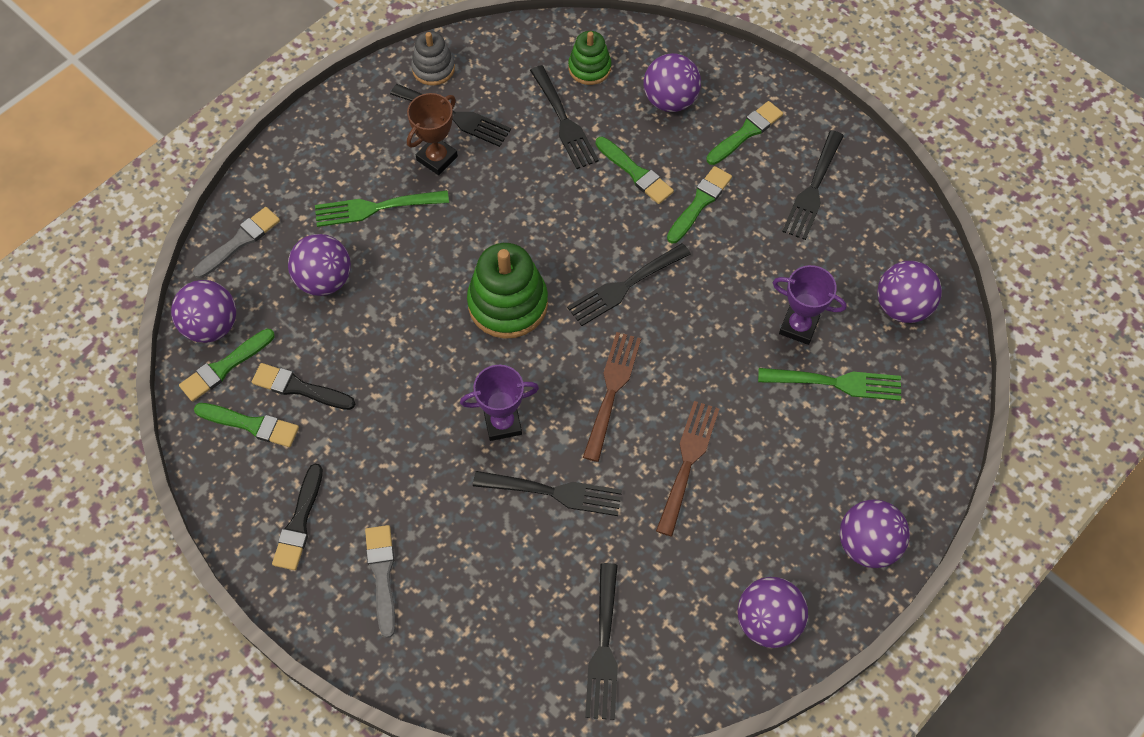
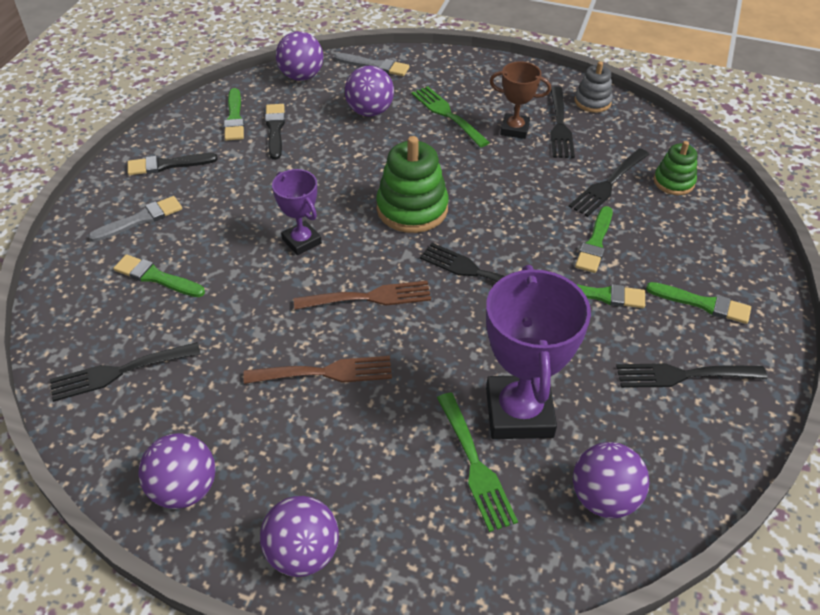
camera: 65 degrees right, 15 degrees down
green brush [179,329,275,402] -> green brush moved to [114,254,205,297]
black fork [473,471,622,516] -> none
purple ball [643,53,701,112] -> none
purple trophy [773,265,847,345] -> purple trophy [486,265,591,439], size x1.80

